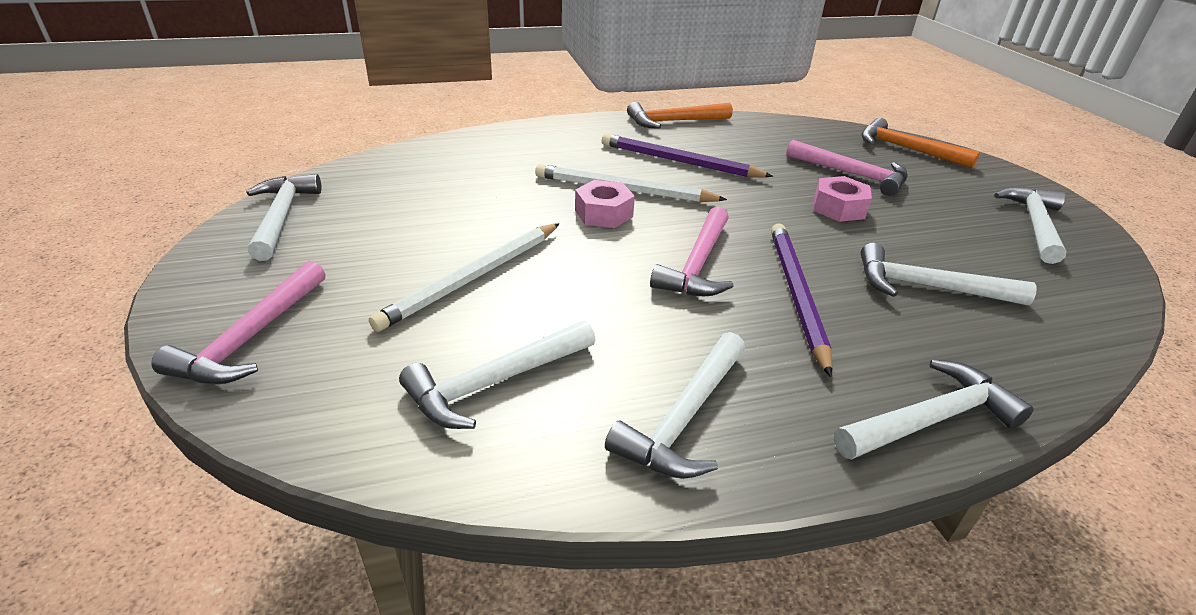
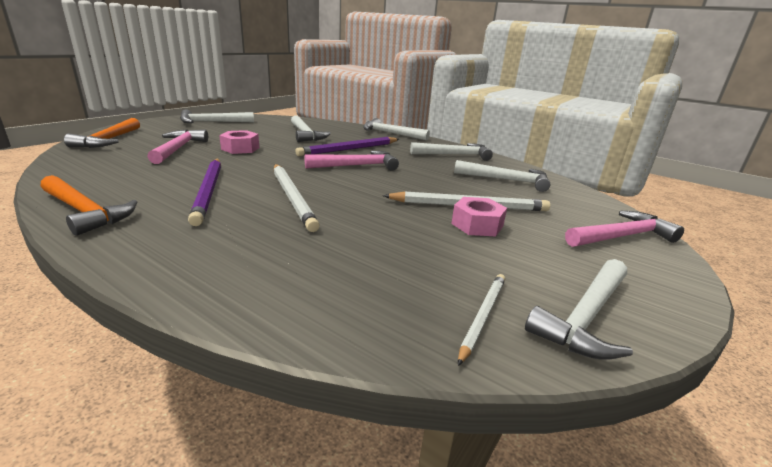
camera: 130 degrees left, 10 degrees down
pink nut [575,180,635,228] -> pink nut moved to [451,197,507,236]
none -> white pencil [458,274,505,366]

